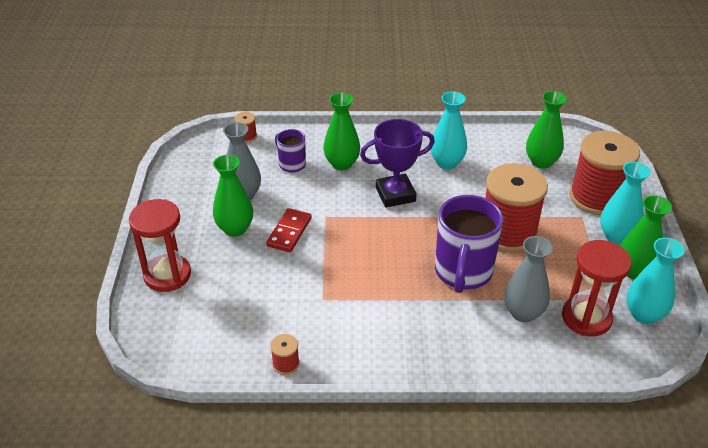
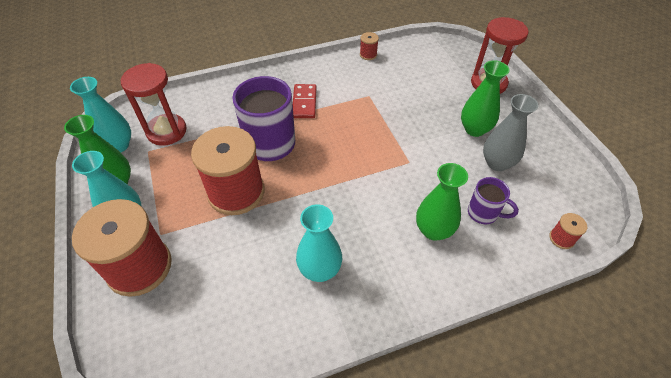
camera: 160 degrees right, 10 degrees up
red domino [266,208,312,252] -> red domino moved to [293,84,316,118]
purple trophy [360,119,435,207] -> none
grey vase [504,236,553,322] -> none
green vase [526,91,567,169] -> none

